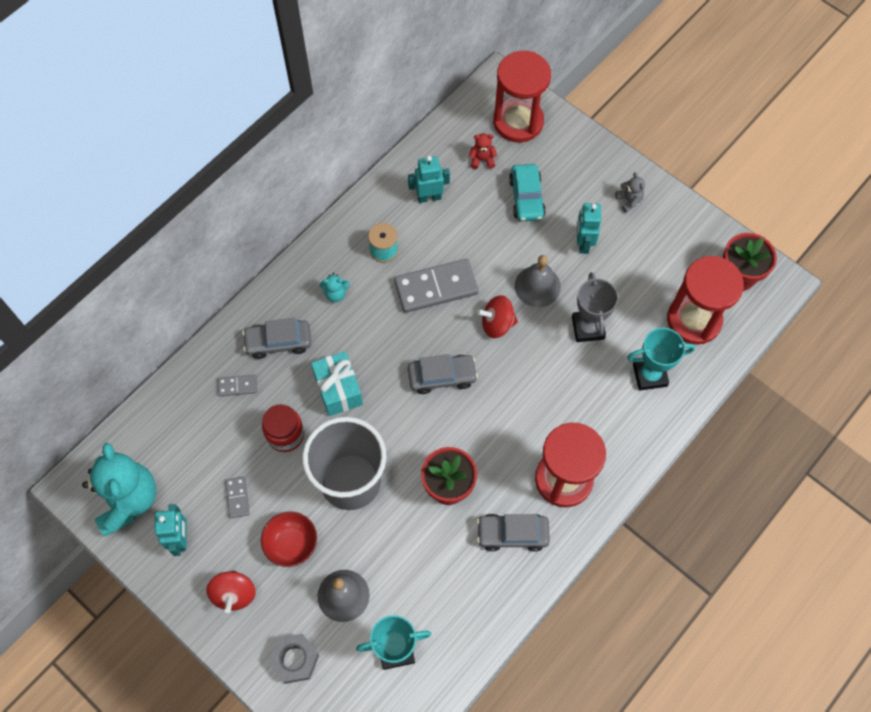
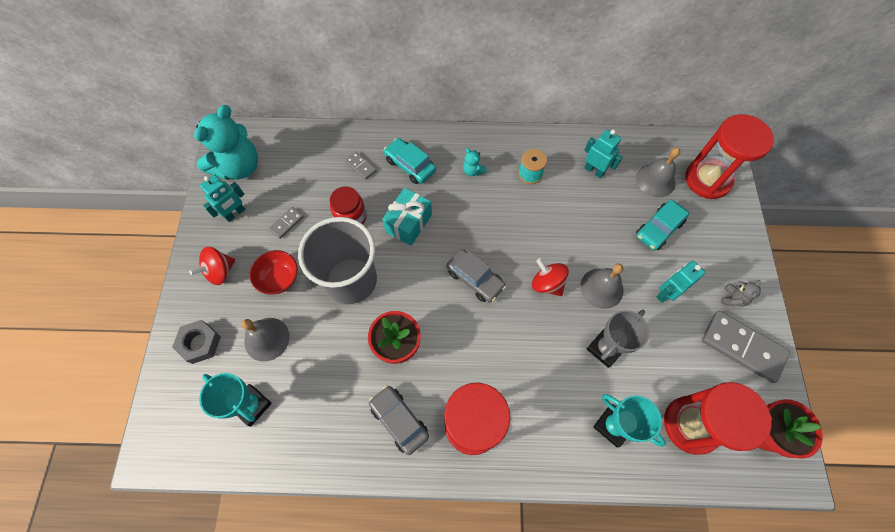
camera: 50 degrees right, 0 degrees up
grey car [242,318,311,359] -> turquoise car [384,138,436,184]
grey domino [394,259,479,313] -> grey domino moved to [702,311,790,383]
red teddy bear [469,133,497,169] -> grey bell [636,148,681,197]

